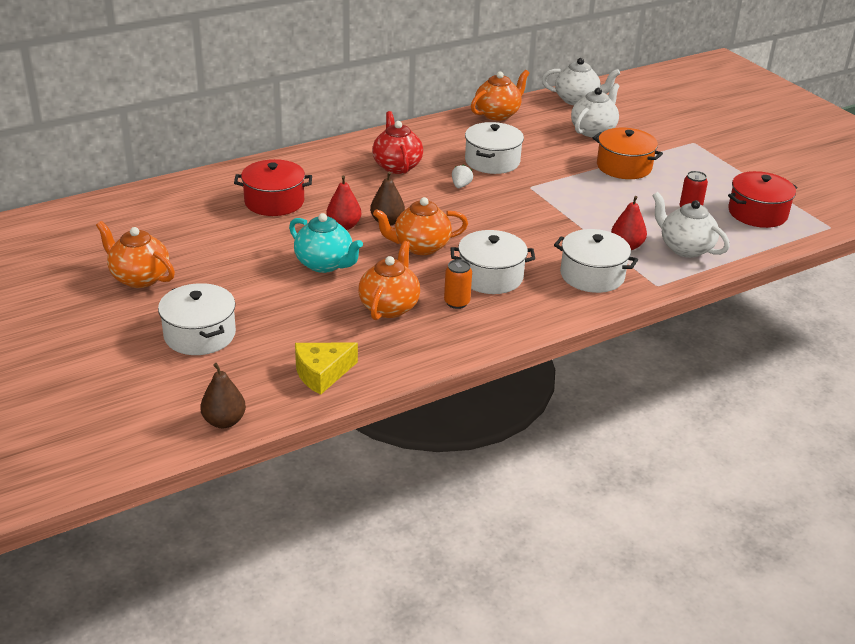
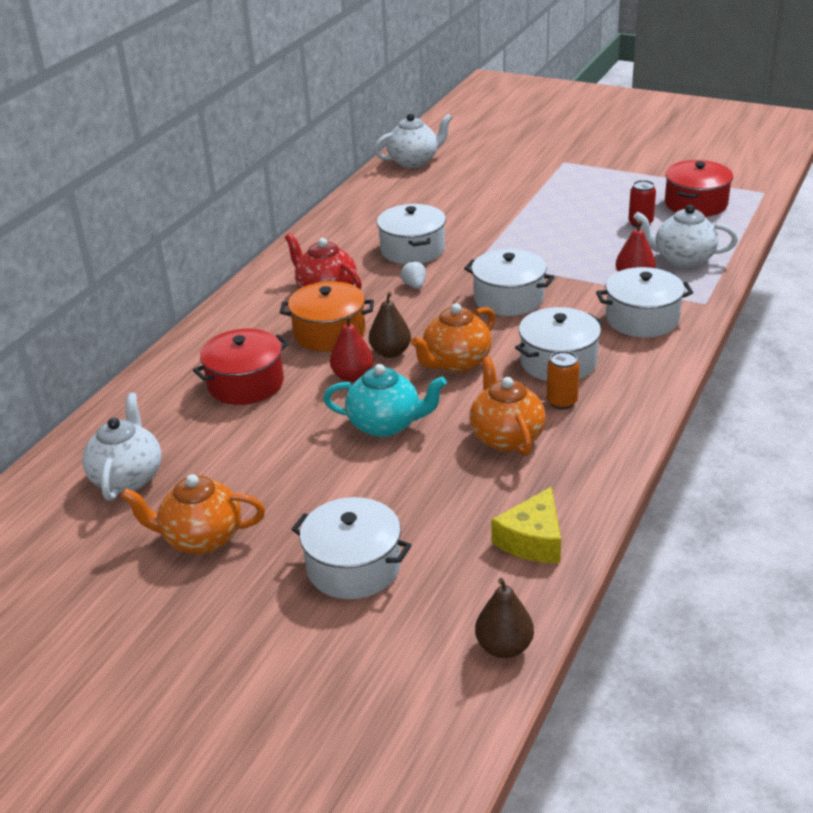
camera: 30 degrees left, 0 degrees up
orange teapot [471,70,529,121] -> none
white teapot [571,83,619,138] -> white teapot moved to [82,393,162,501]
orange pot [593,128,663,179] -> orange pot moved to [280,281,374,352]
none -> white pot [464,249,555,316]

